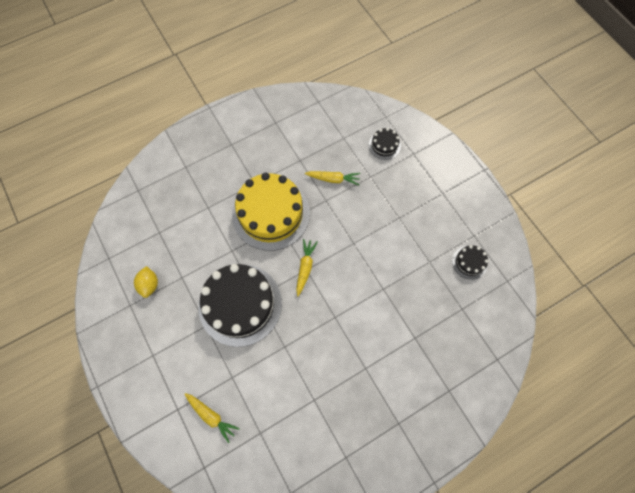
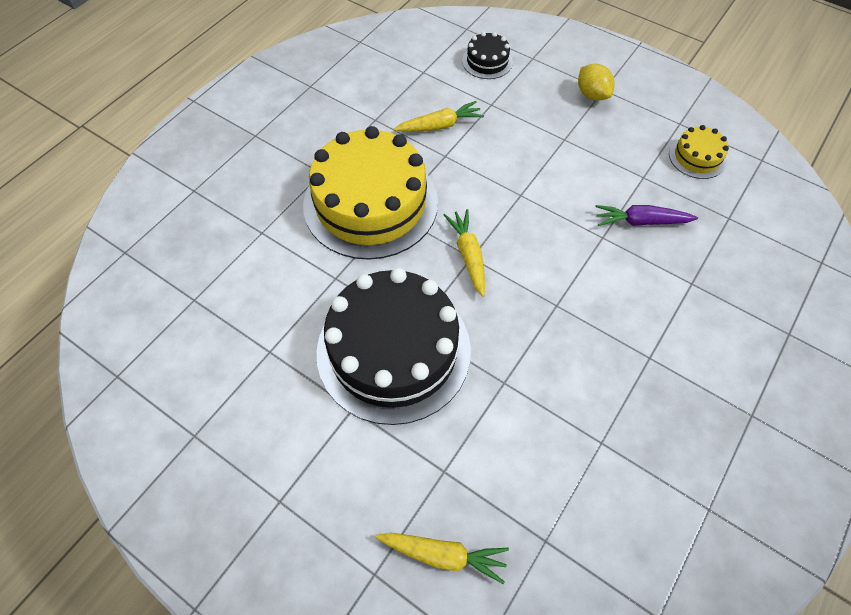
camera: 25 degrees left, 10 degrees down
yellow lemon [134,266,158,298] -> yellow lemon moved to [578,64,615,101]
black cake [452,245,488,280] -> yellow cake [669,125,729,179]
none -> purple carrot [595,205,698,226]

